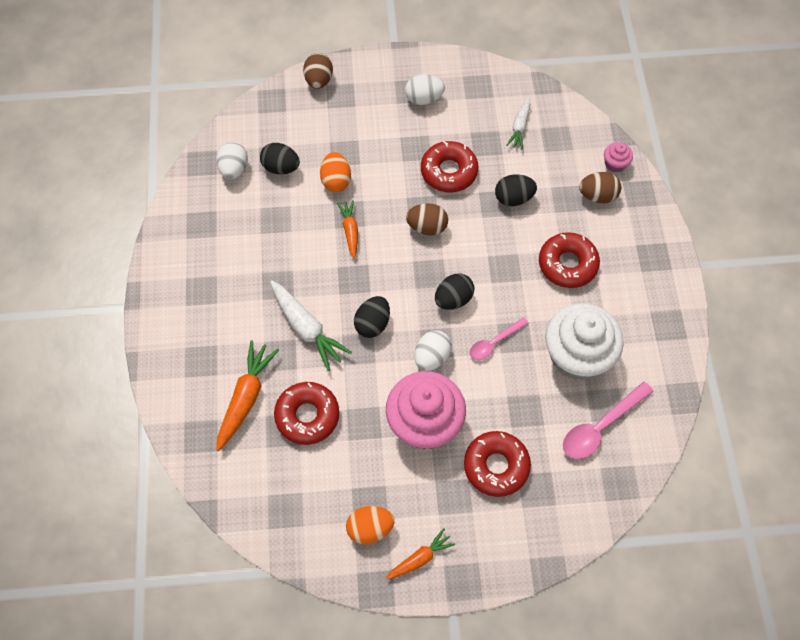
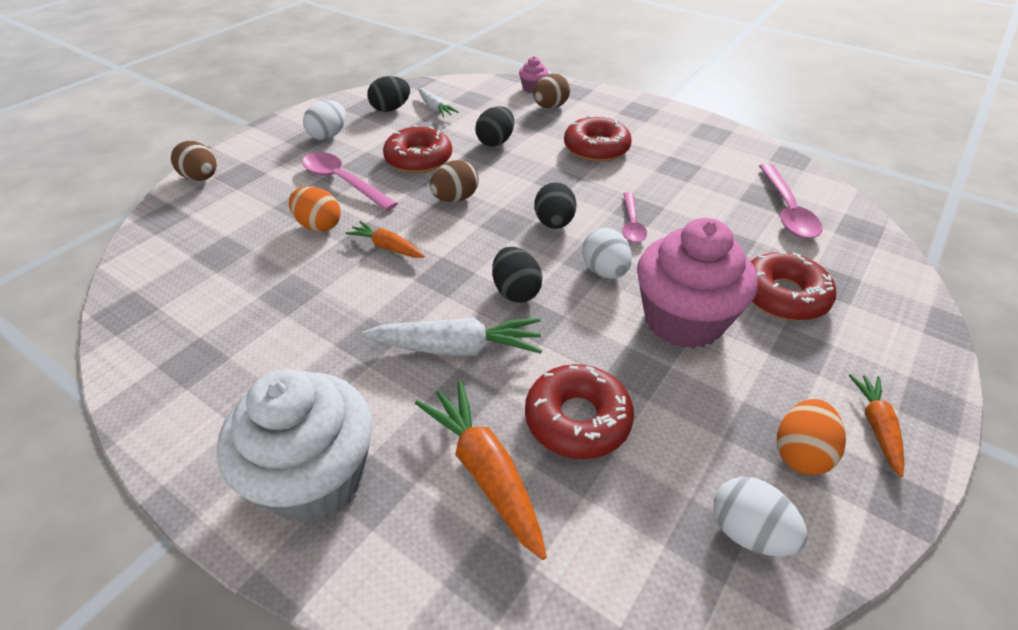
camera: 50 degrees left, 20 degrees down
white egg [216,142,248,180] -> white egg moved to [713,477,808,557]
black egg [260,143,300,174] -> black egg moved to [367,76,410,112]
white cupcake [545,304,624,380] -> white cupcake moved to [216,370,373,523]
none -> pink spoon [302,152,398,211]

